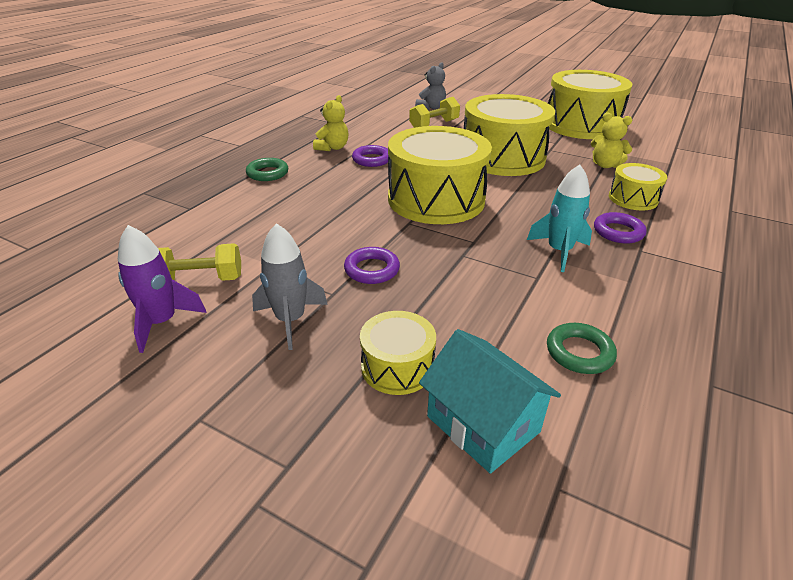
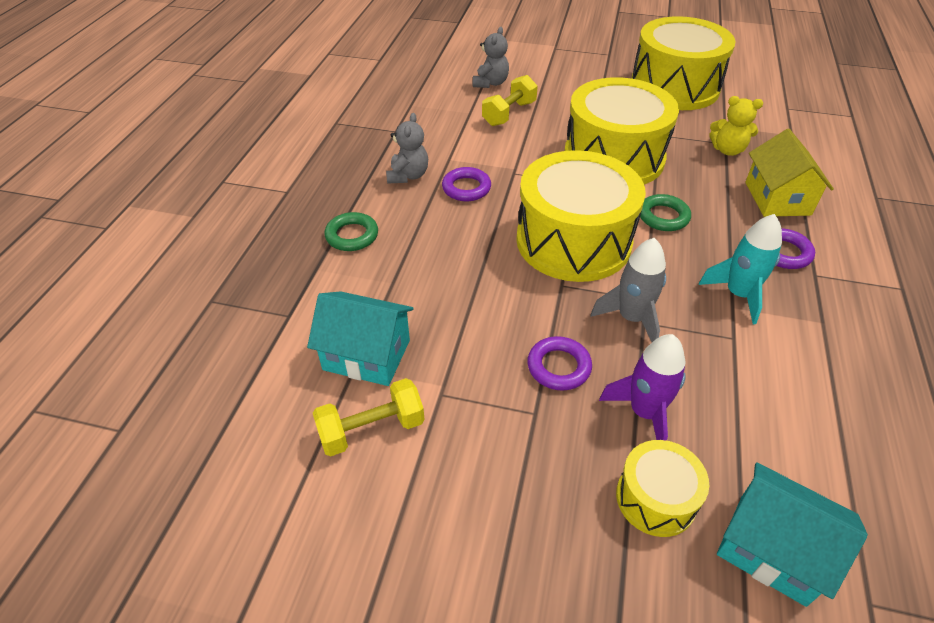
camera: 15 degrees left, 10 degrees up
purple rocket [118,225,207,353] -> purple rocket moved to [599,334,686,441]
grey rocket [252,223,328,350] -> grey rocket moved to [591,238,666,342]
yellow teddy bear [313,95,349,151] -> grey teddy bear [386,113,428,184]
green ring [547,323,617,374] -> green ring moved to [640,194,691,231]
yellow drum [609,163,667,210] -> yellow house [745,129,834,217]
none -> turquoise house [307,291,414,386]

